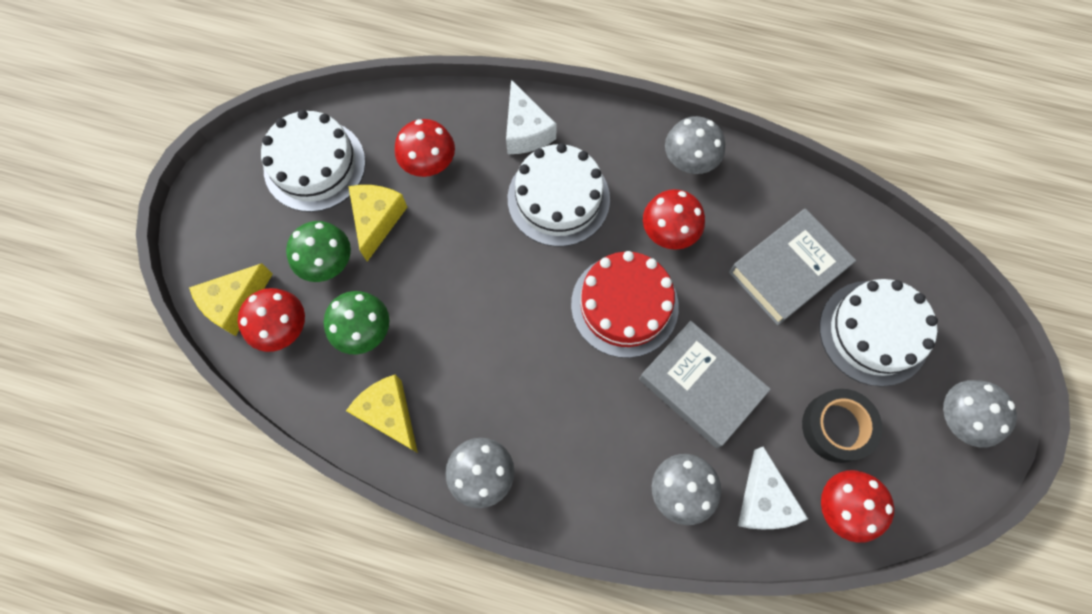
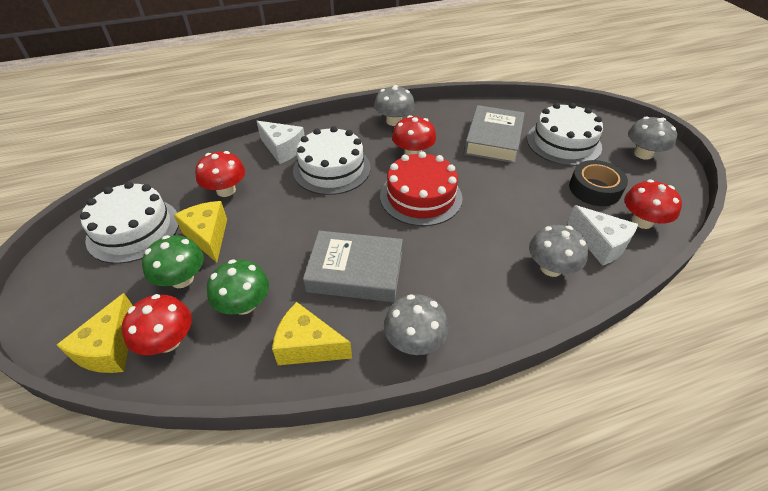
camera: 35 degrees left, 25 degrees down
grey book [639,321,771,448] -> grey book moved to [303,231,403,302]

